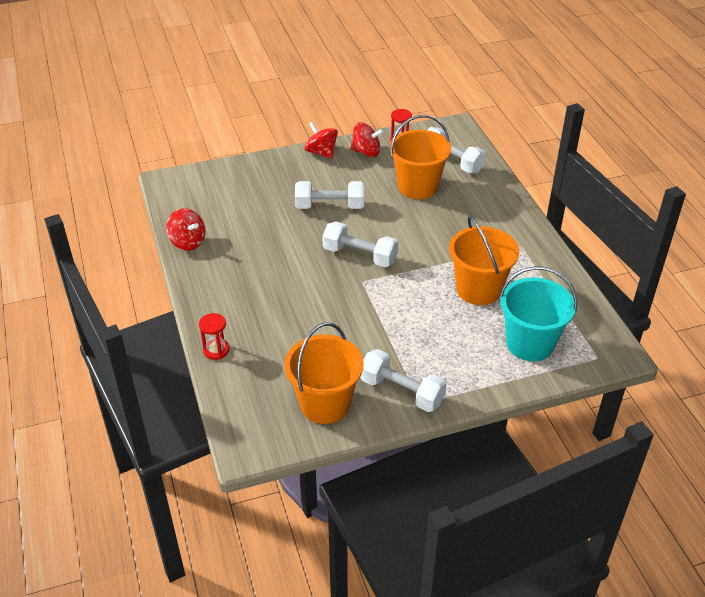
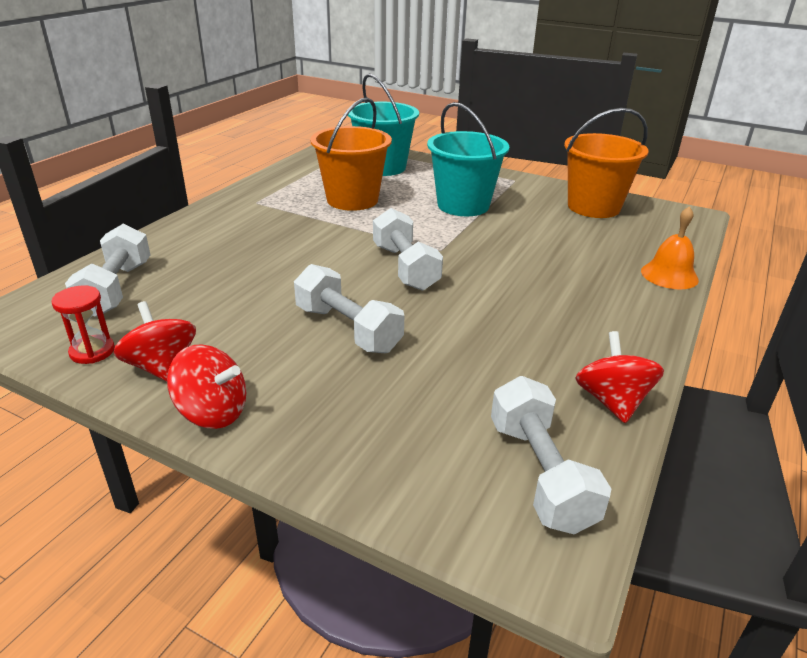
camera: 135 degrees left, 10 degrees down
red hourglass [199,313,229,360] -> orange bell [641,206,699,289]
red spinning top [304,122,338,159] -> red spinning top turned 75 degrees counterclockwise [167,344,246,429]
white dumbbell [360,349,447,412] -> white dumbbell moved to [491,376,611,535]
orange bucket [389,115,451,199] -> none
none -> turquoise bucket [427,102,509,216]

